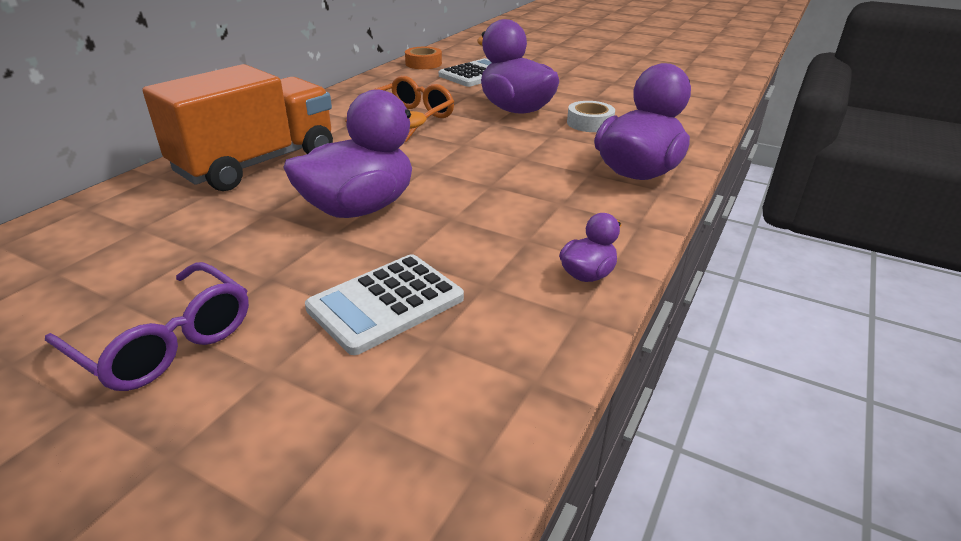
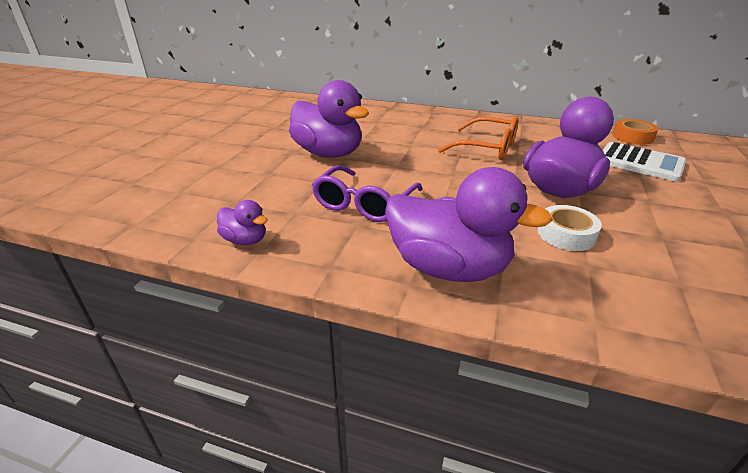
camera: 80 degrees right, 0 degrees up
purple glasses [45,262,249,391] -> purple glasses moved to [312,165,423,222]
orange truck [143,64,333,191] -> none
white calculator [305,254,464,355] -> none

